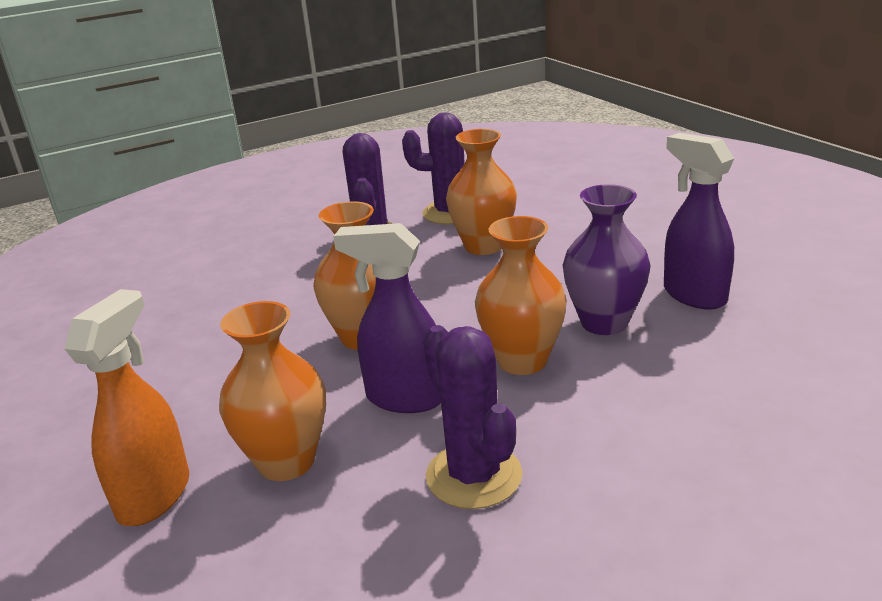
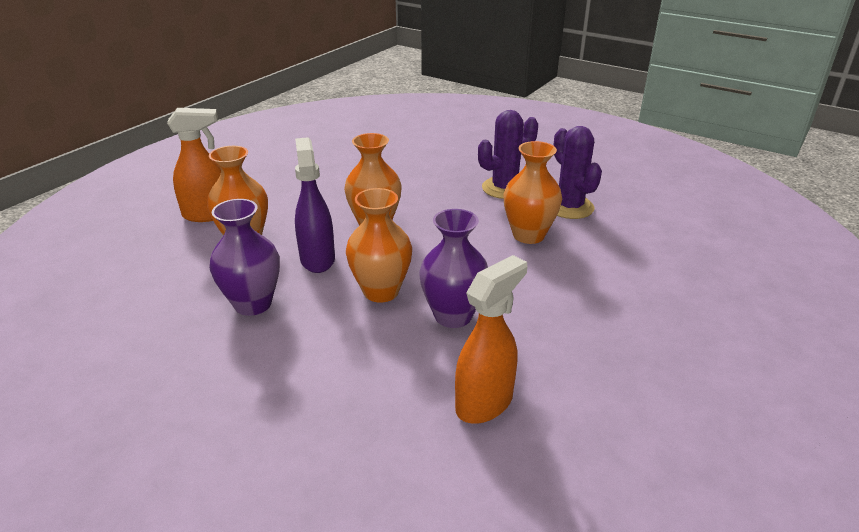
camera: 60 degrees right, 5 degrees up
purple cactus [423,325,522,509] -> purple vase [209,199,280,316]
purple spray bottle [664,133,734,310] -> none
none -> orange spray bottle [455,255,527,424]

